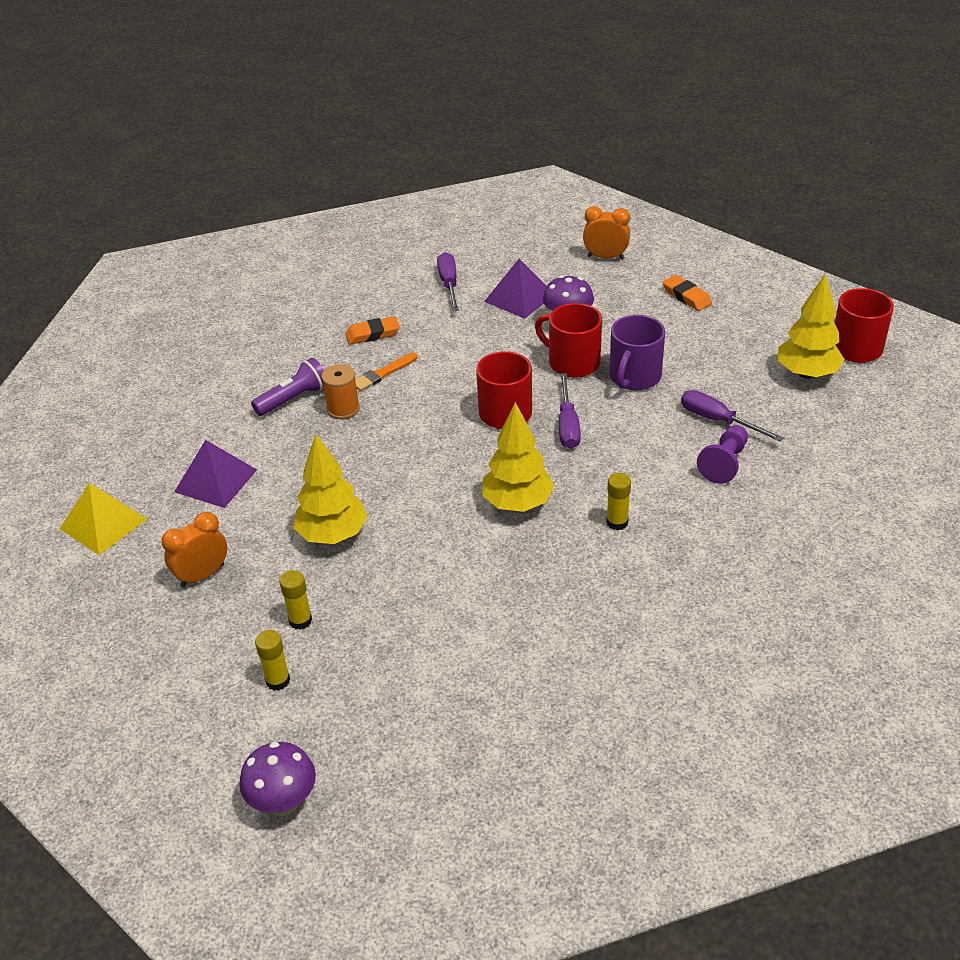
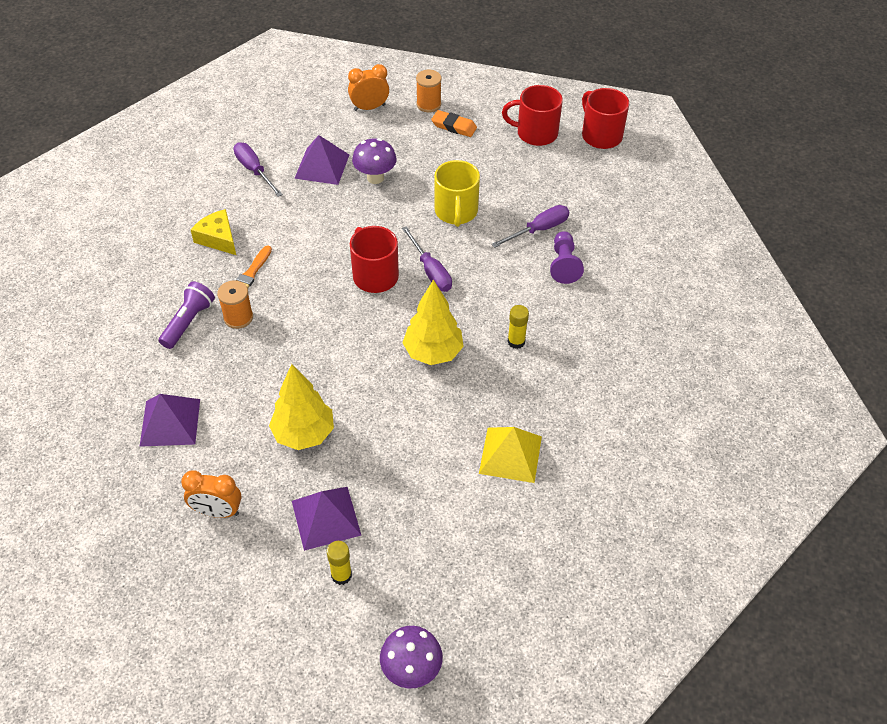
camera: 30 degrees left, 10 degrees up
yellow pyramid [60,483,147,555] -> yellow pyramid moved to [479,427,542,483]
orange clock [162,512,227,587] -> orange clock turned 105 degrees counterclockwise [181,470,242,518]
yellow glue stick [280,570,312,630] -> purple pyramid [292,487,361,551]
orange eraser [345,316,400,344] -> yellow cheese [191,209,236,255]
red mug [535,303,602,378] -> red mug moved to [502,85,563,146]
purple mug [609,315,665,391] -> yellow mug [434,160,480,227]
purple screwdriver [681,390,784,441] -> purple screwdriver turned 135 degrees clockwise [492,205,569,248]
yellow tree [778,273,845,379] -> none
none -> orange spool [416,70,441,112]

